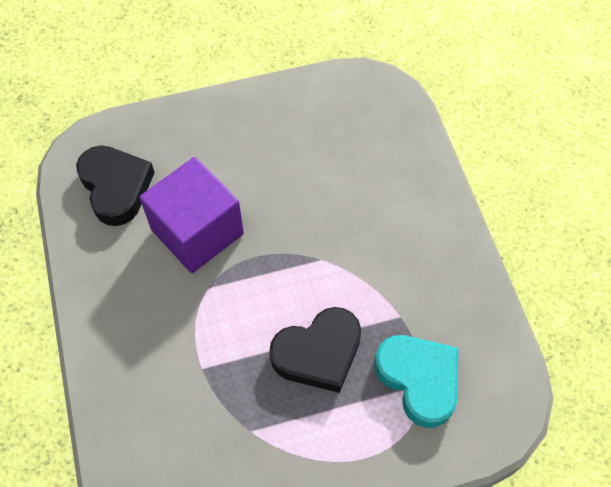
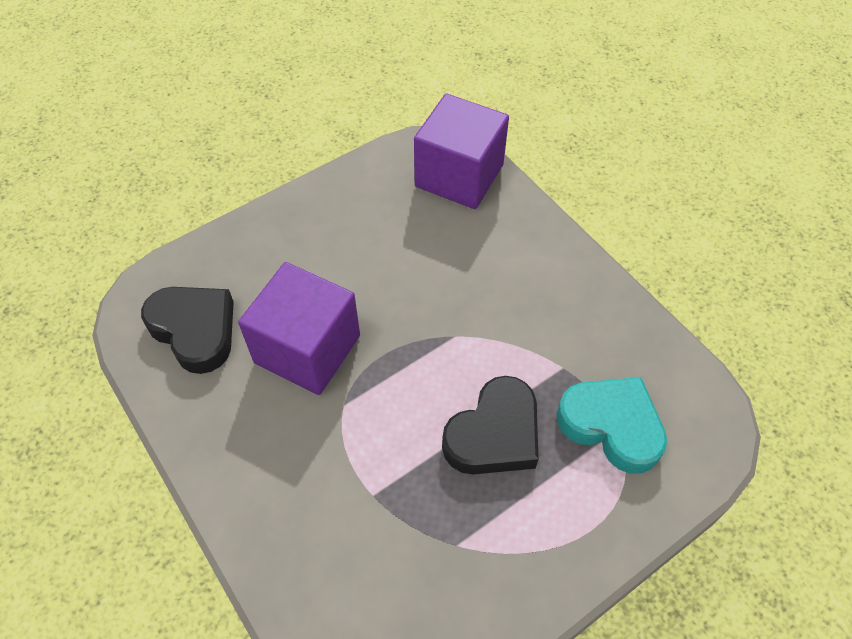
camera: 20 degrees left, 5 degrees down
none -> purple cube [414,94,509,209]

